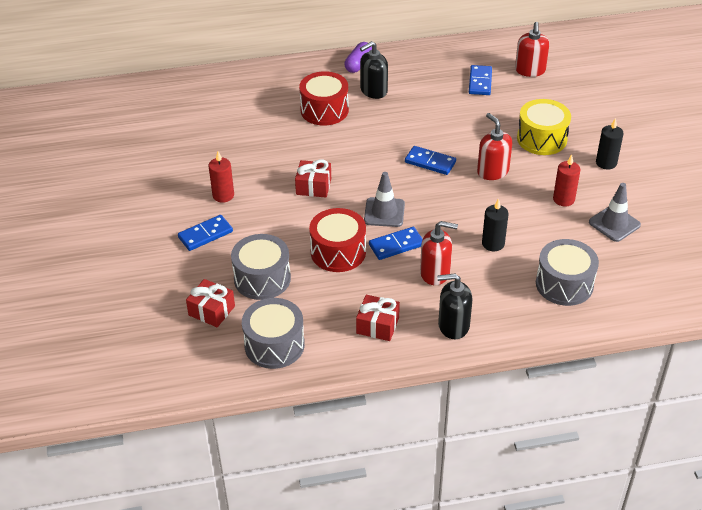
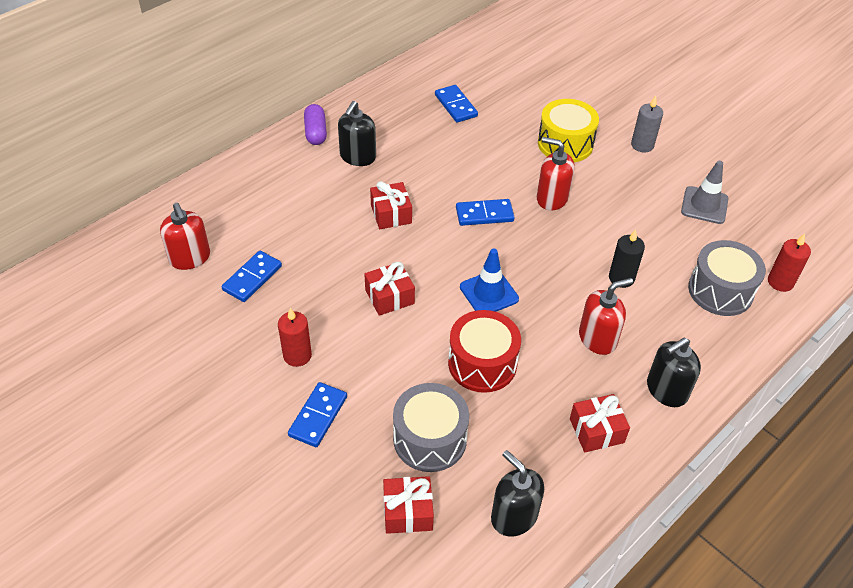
camera: 35 degrees left, 5 degrees up
grey drum [242,298,305,369] -> black soap dispenser [491,450,544,536]
red drum [299,71,349,126] -> none
grey traffic cone [364,172,405,227] -> blue traffic cone [460,248,519,312]
blue domino [369,227,423,260] -> blue domino moved to [222,251,282,302]
red soap dispenser [515,22,549,77] -> red soap dispenser moved to [160,203,210,270]
red candle [553,154,581,206] -> red candle moved to [768,234,811,292]
black candle [596,118,624,170] -> grey candle [631,96,663,152]
none -> red gift [370,181,412,229]

